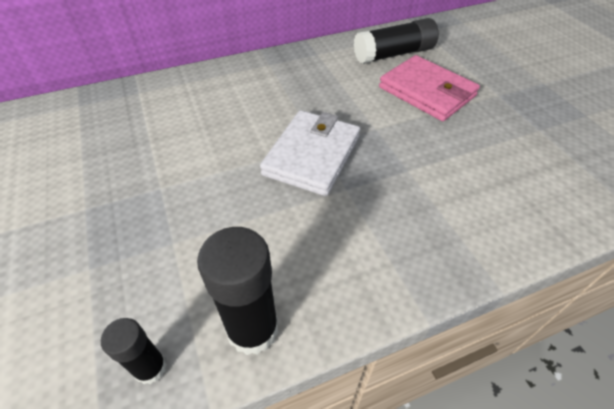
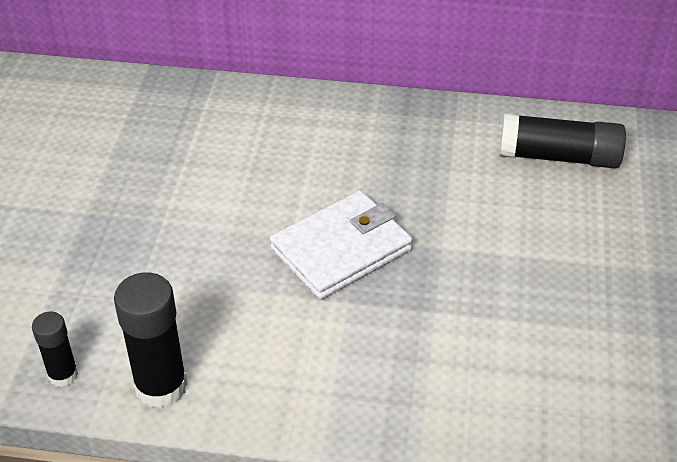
camera: 30 degrees right, 5 degrees down
pink wallet [379,55,480,121] -> none

